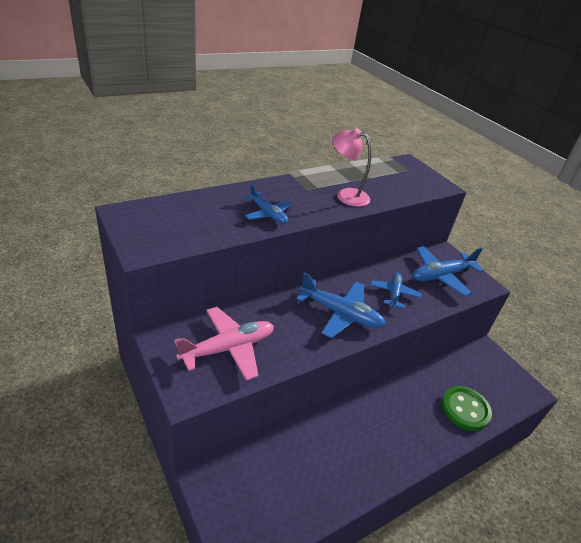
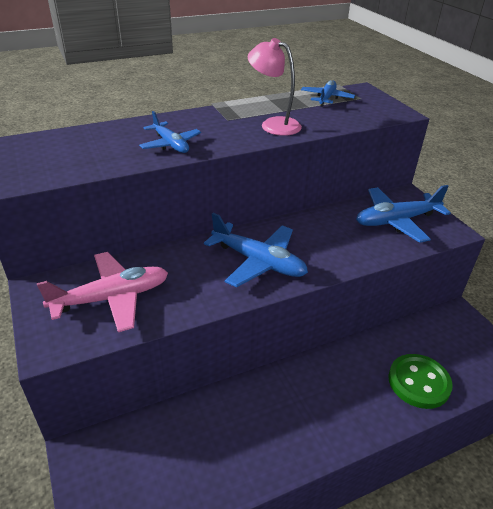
camera: 10 degrees right, 0 degrees up
blue plane [370,273,422,308] -> blue plane moved to [301,80,355,107]

